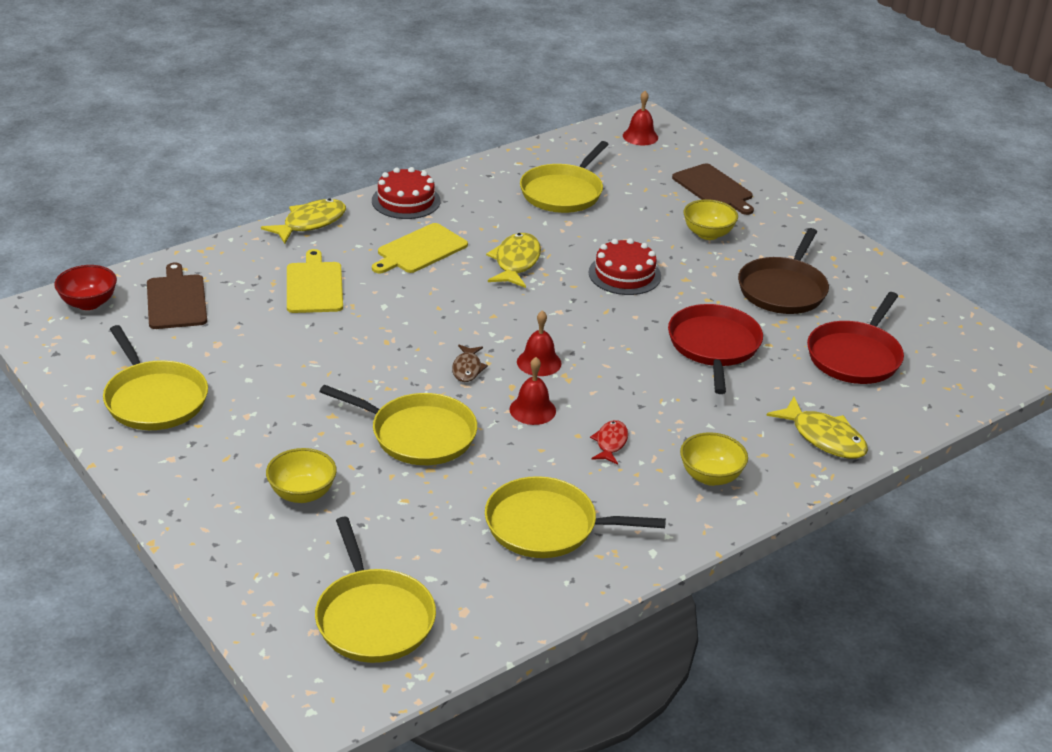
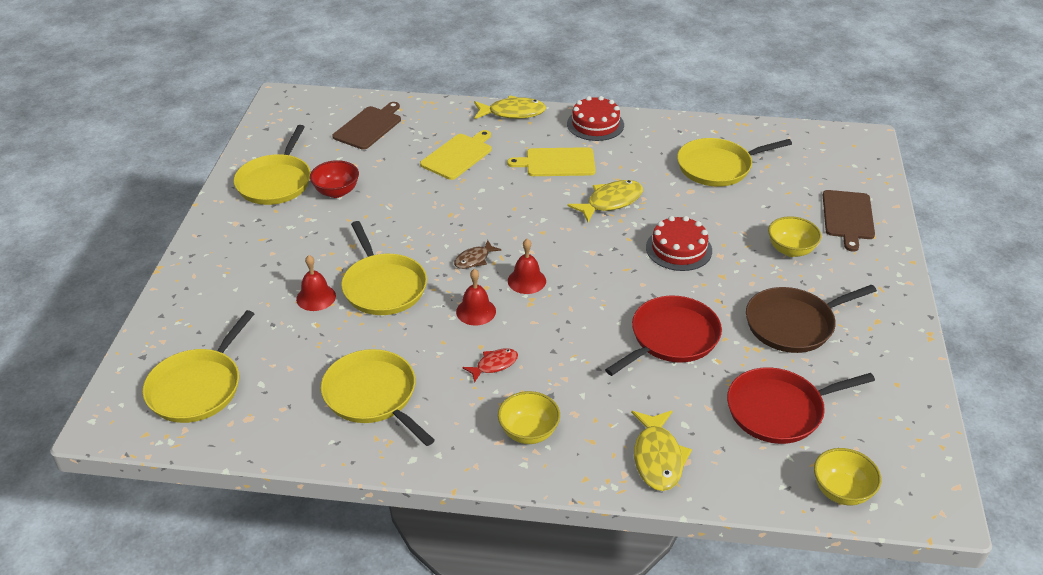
camera: 45 degrees right, 5 degrees up
red bowl [54,265,117,310] -> red bowl moved to [310,160,359,198]
yellow bowl [266,448,337,503] -> yellow bowl moved to [814,448,881,505]
red bell [623,91,658,145] -> red bell moved to [296,255,336,311]

